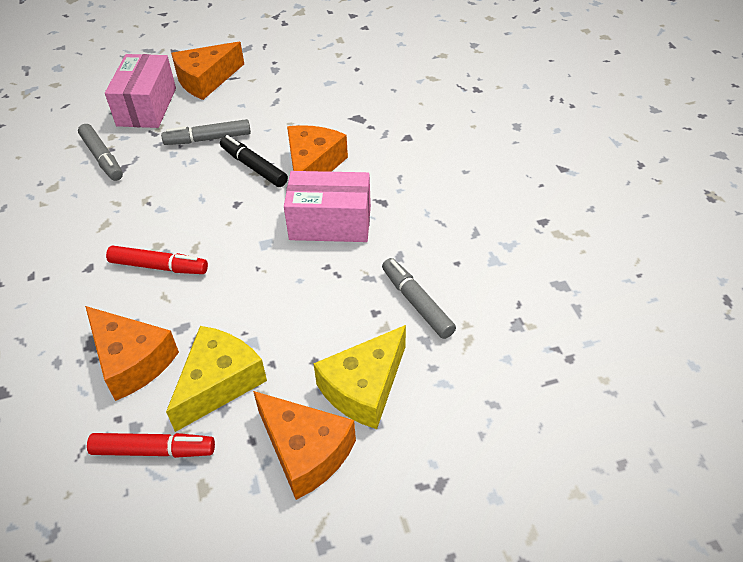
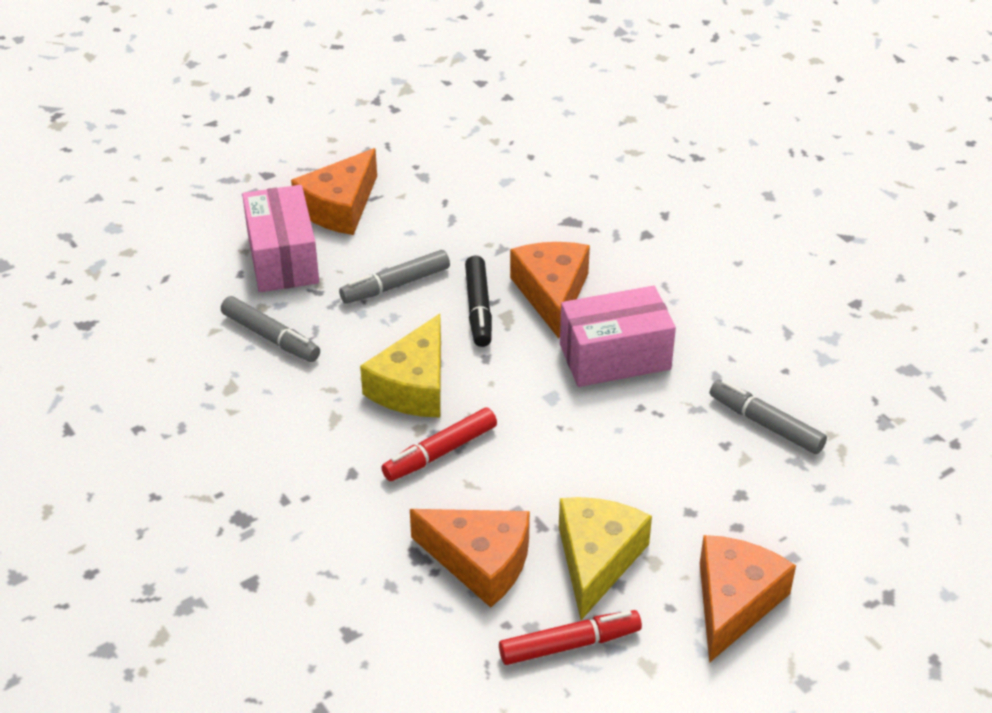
camera: 20 degrees left, 5 degrees down
red marker [106,245,208,274] -> red marker turned 150 degrees clockwise [381,407,497,481]
black marker [220,135,288,187] -> black marker turned 120 degrees counterclockwise [465,256,492,347]
orange cheese [253,391,356,500] -> orange cheese turned 90 degrees counterclockwise [700,535,796,663]
yellow cheese [313,325,406,429] -> yellow cheese moved to [360,314,441,417]

